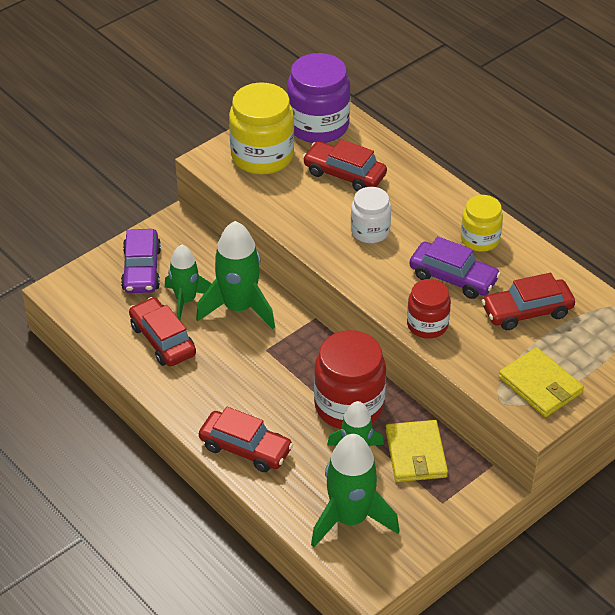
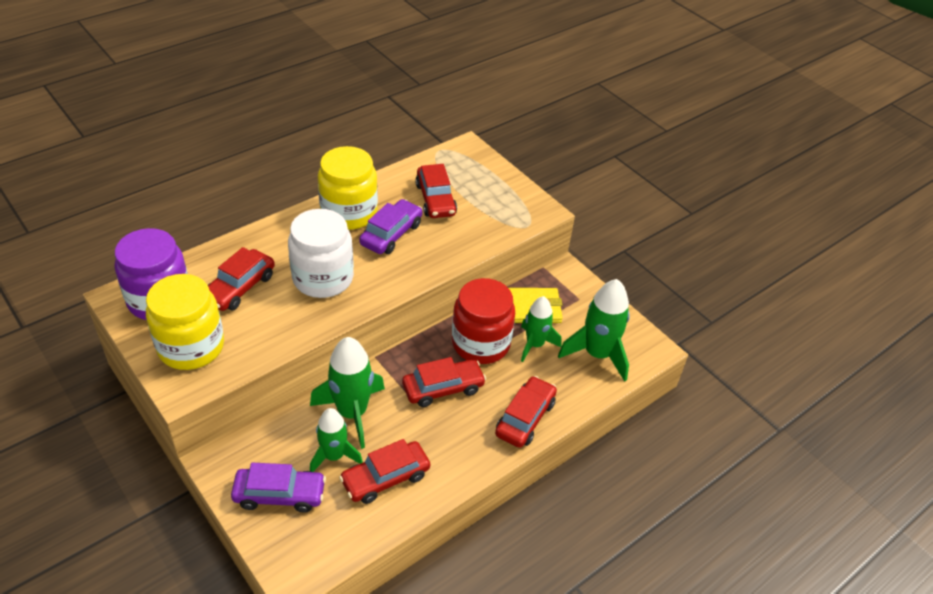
camera: 90 degrees left, 0 degrees up
white jar [351,187,391,243] -> white jar [288,209,354,298], size x1.68
red jar [407,279,451,339] -> none
yellow jar [461,195,503,252] -> yellow jar [318,146,378,230], size x1.68
yellow wallet [499,347,584,417] -> none
none -> red car [402,357,486,407]

